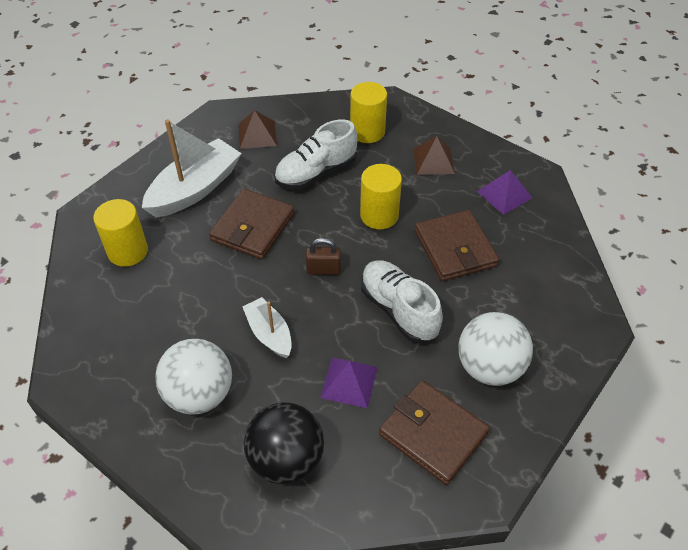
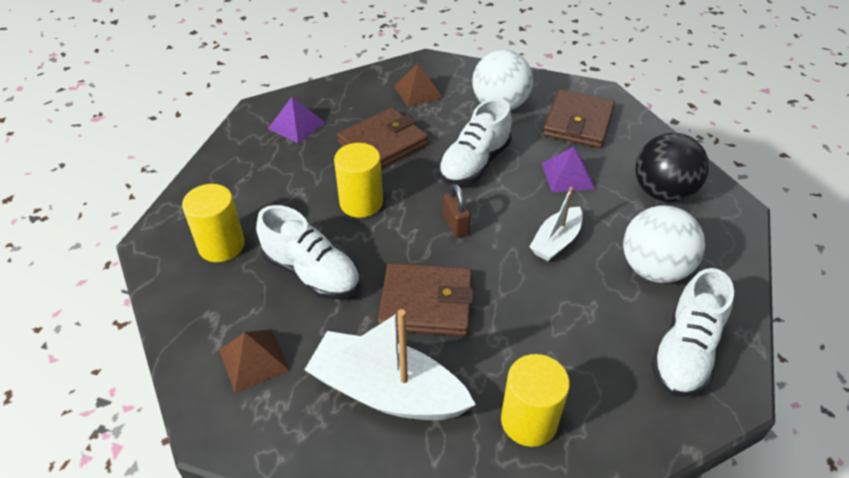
camera: 110 degrees left, 5 degrees down
brown pyramid [413,136,455,175] -> brown pyramid moved to [394,64,443,107]
none -> white shoe [651,268,734,397]

